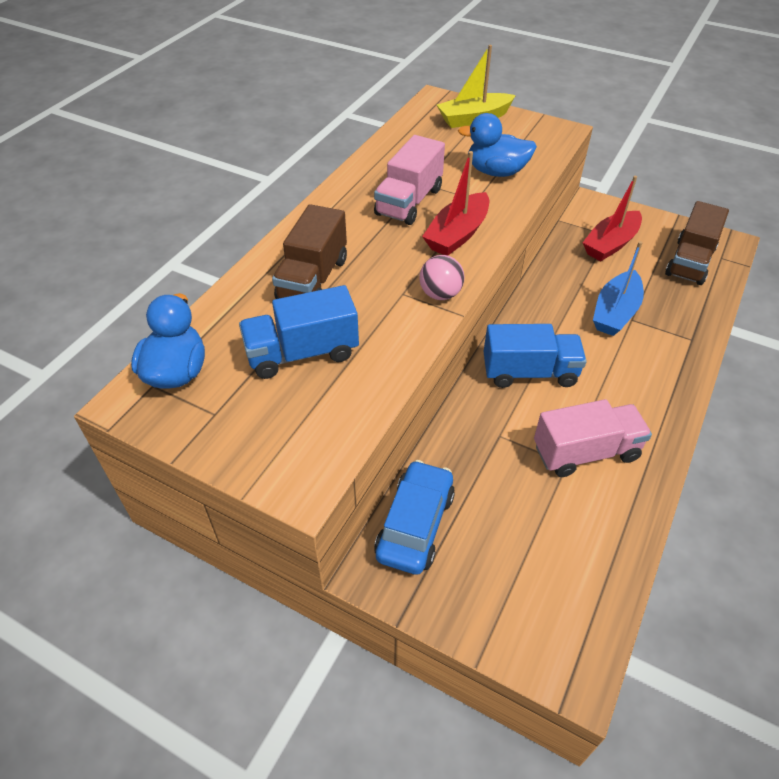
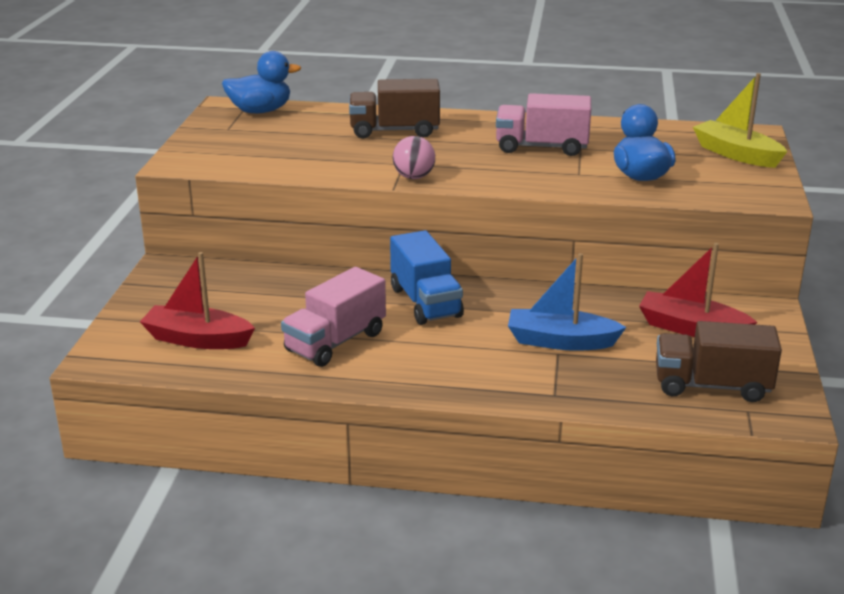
camera: 70 degrees right, 20 degrees down
blue truck [239,285,359,379] -> none
blue car [374,460,455,575] -> none
red boat [422,151,489,255] -> red boat moved to [140,252,255,349]
pink truck [534,399,652,477] -> pink truck turned 75 degrees clockwise [281,267,386,367]

